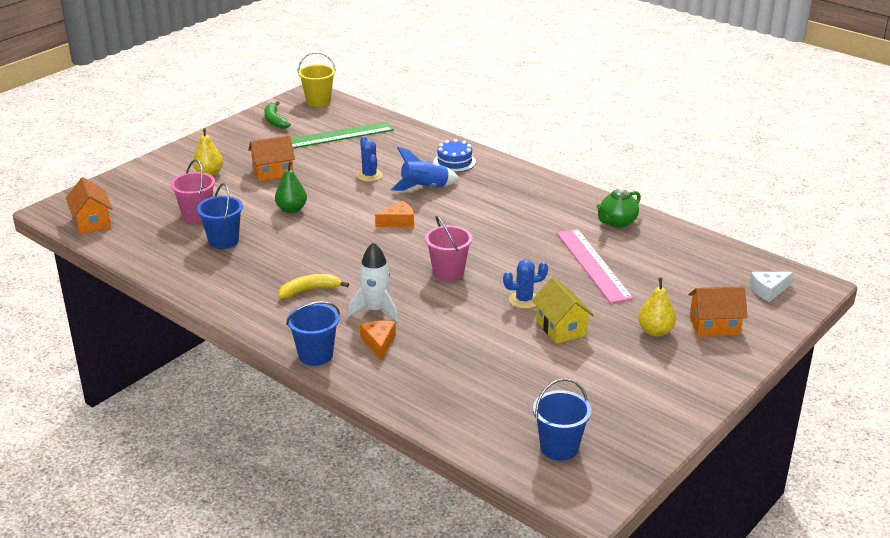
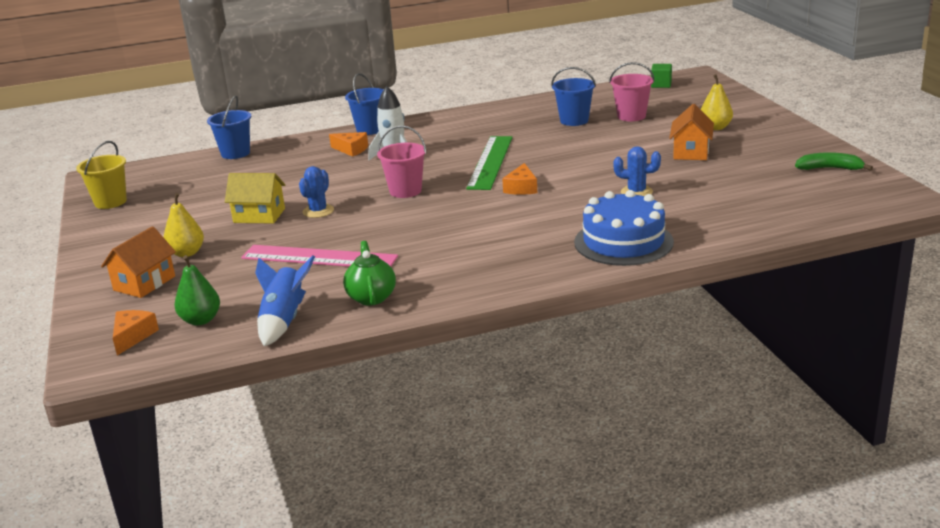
camera: 125 degrees right, 5 degrees down
orange house [66,177,113,234] -> green cube [651,64,672,88]
green pear [275,161,307,213] -> green pear moved to [175,255,220,326]
yellow banana [279,274,349,298] -> none
green ruler [291,121,394,148] -> green ruler moved to [466,136,513,190]
yellow bucket [297,52,336,107] -> yellow bucket moved to [76,141,127,209]
blue rocket [391,147,459,191] -> blue rocket moved to [255,255,315,346]
blue cake [434,139,476,172] -> blue cake [574,190,674,266], size x1.69
blue bucket [533,378,592,461] -> blue bucket moved to [207,96,251,159]
white cheese [750,272,794,302] -> orange cheese [113,310,159,355]

